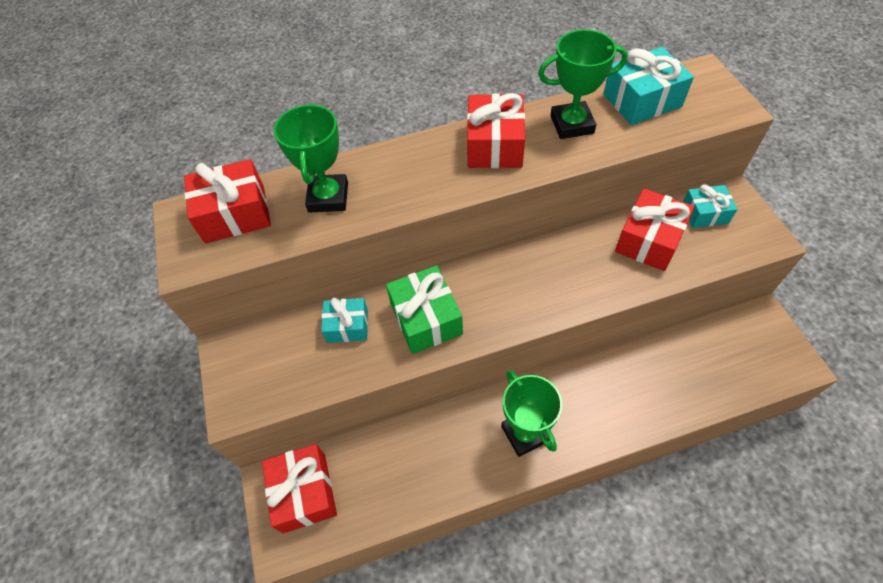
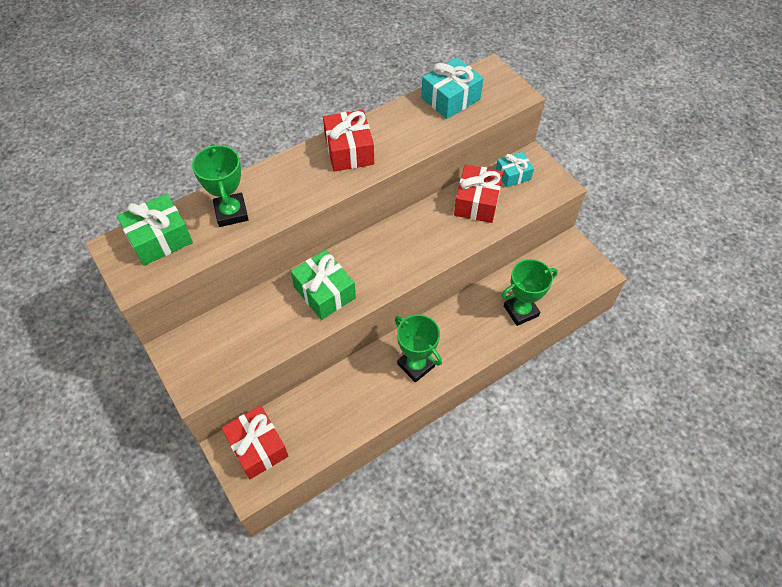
camera: 20 degrees left, 0 degrees up
red gift [184,159,271,243] -> green gift [117,194,193,266]
turquoise gift [321,298,368,343] -> none
green trophy [538,29,628,139] -> green trophy moved to [501,259,558,326]

